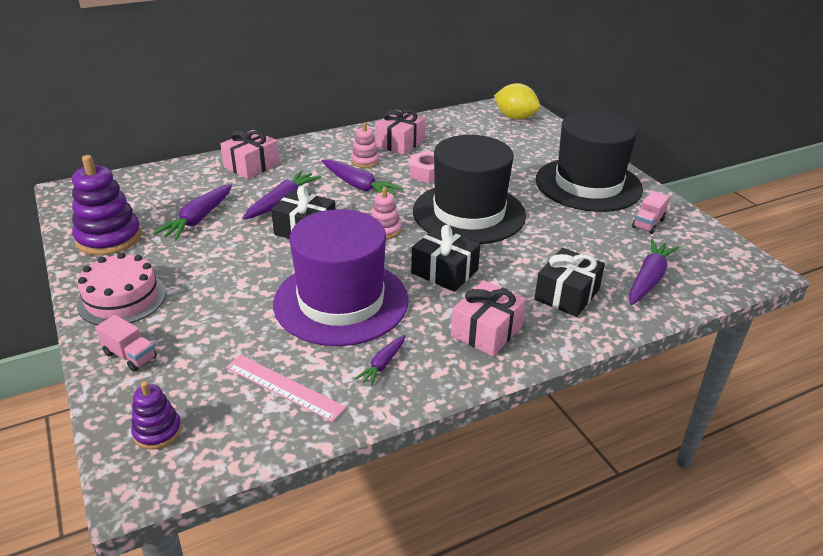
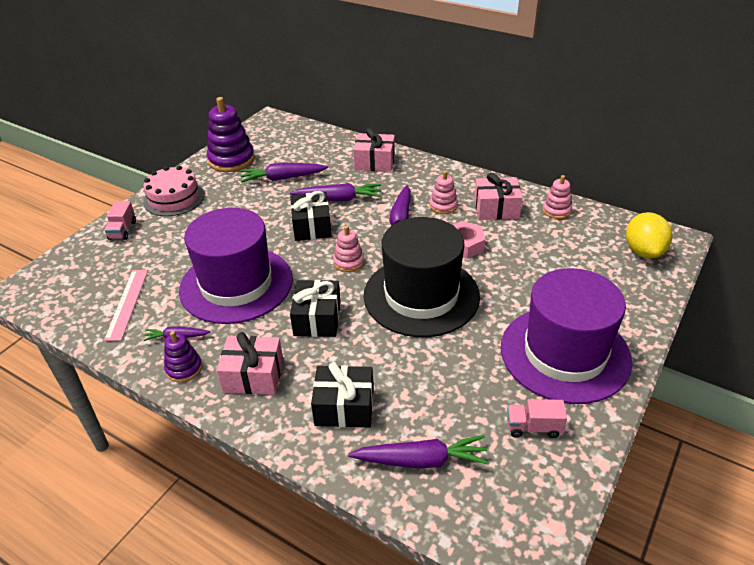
camera: 60 degrees right, 5 degrees up
purple stacking toy [131,381,182,450] -> purple stacking toy moved to [164,331,202,382]
black hat [536,111,643,212] -> purple hat [501,268,632,404]
none -> pink stacking toy [542,175,572,219]

